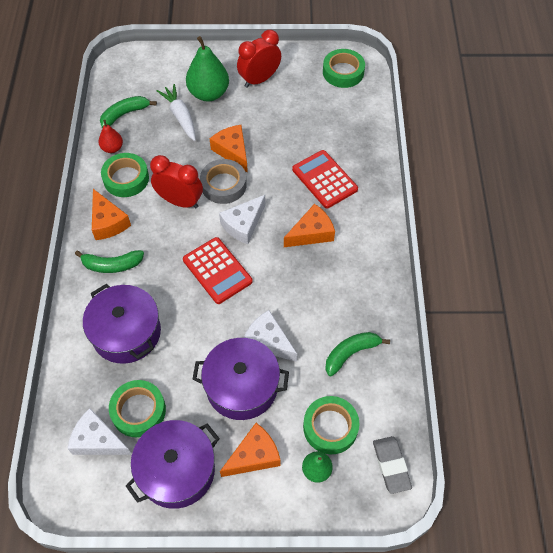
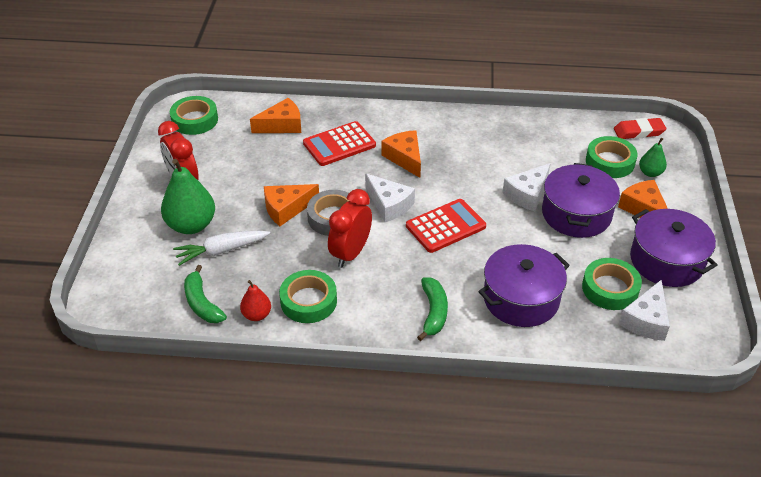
camera: 85 degrees left, 15 degrees down
orange cheese [92,189,131,240] -> orange cheese moved to [250,98,301,133]
green banana [325,332,390,376] -> none
grey eraser [373,436,412,494] -> red eraser [614,118,666,139]

